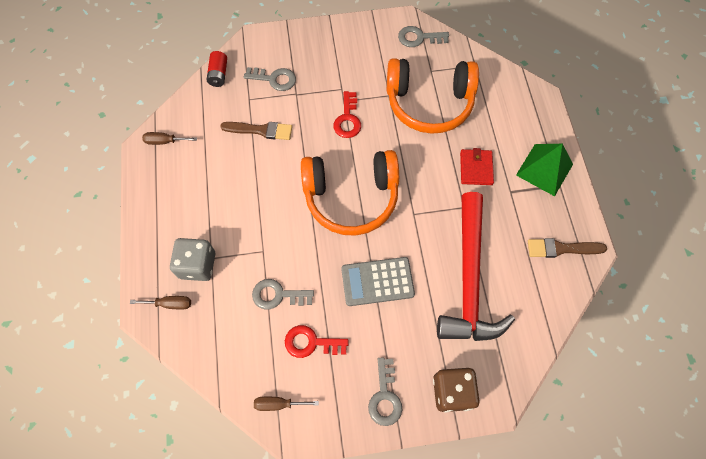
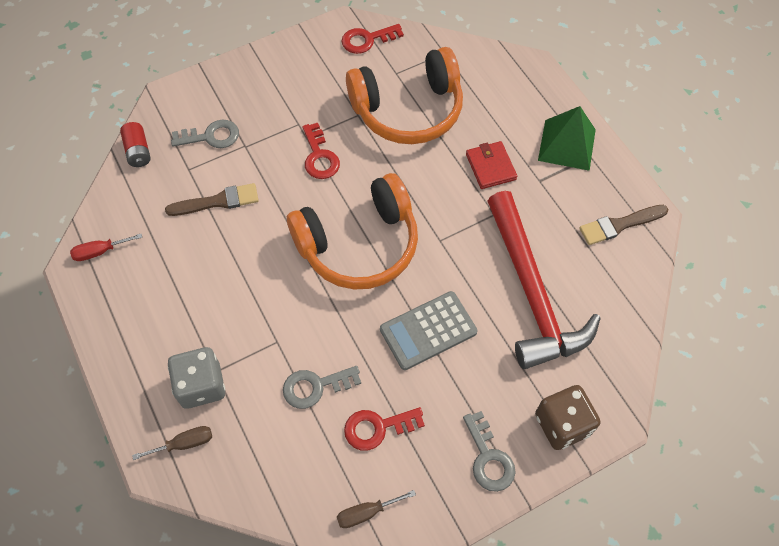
camera: 20 degrees left, 5 degrees down
brown screwdriver [142,132,197,145] -> red screwdriver [70,234,142,261]
grey key [398,26,449,47] -> red key [341,24,404,54]

